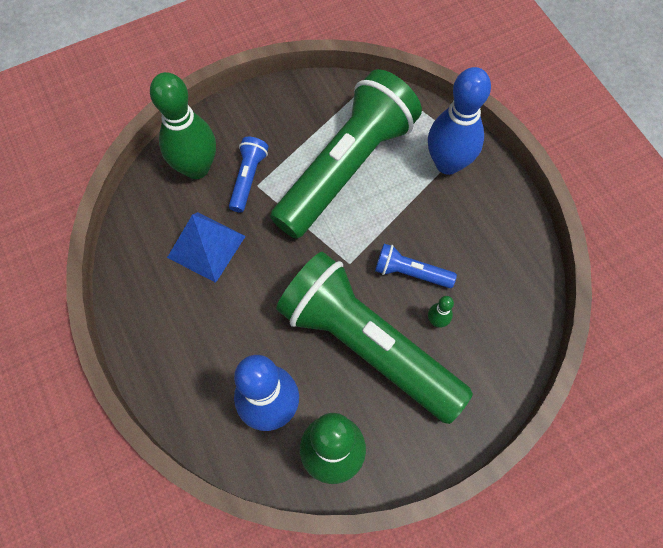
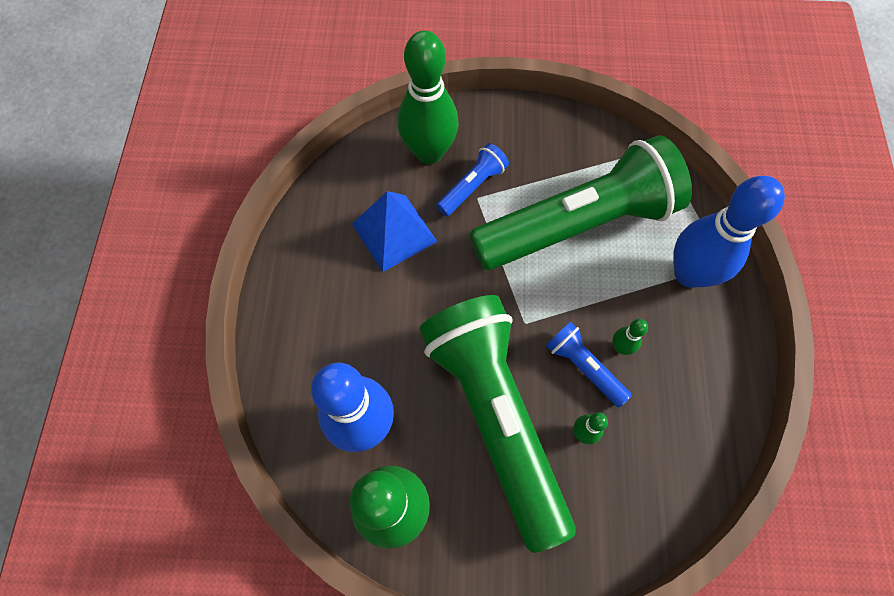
camera: 30 degrees right, 0 degrees up
none -> green bowling pin [612,319,648,355]

